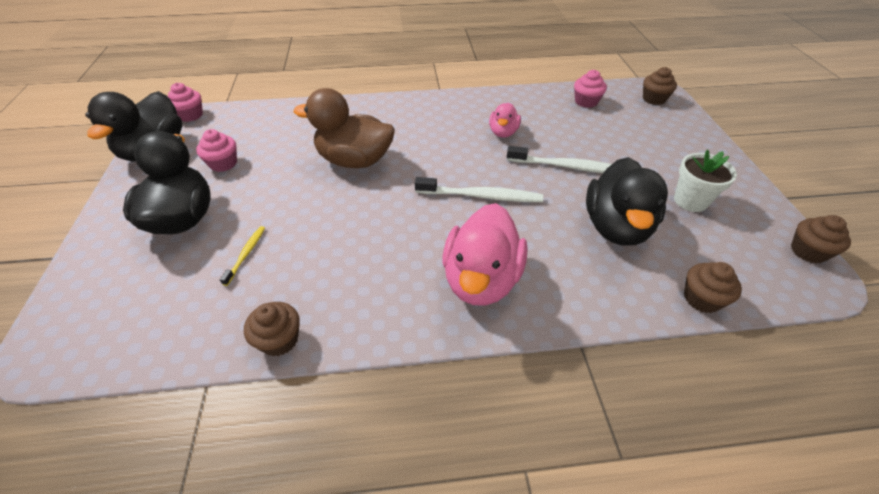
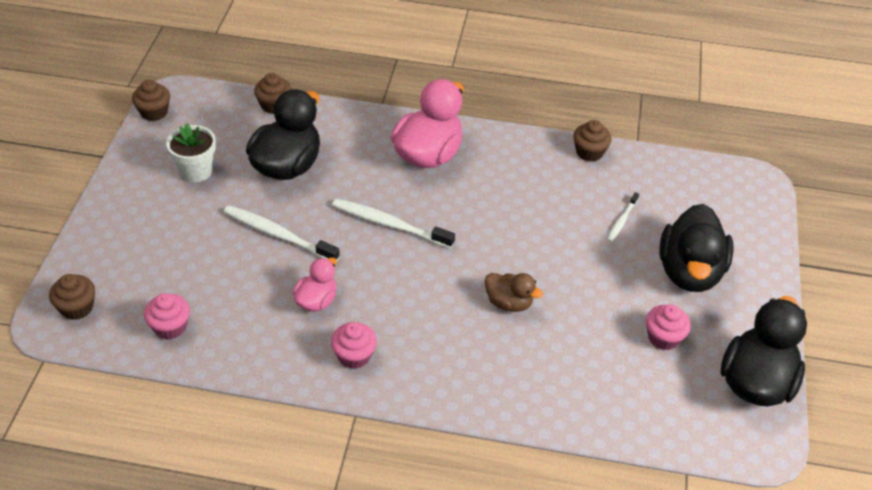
camera: 165 degrees left, 0 degrees up
pink cupcake [168,83,203,122] -> pink cupcake moved to [331,322,377,369]
yellow toothbrush [220,226,265,286] -> white toothbrush [607,192,639,242]
brown duck [294,88,395,168] -> brown duck [485,273,543,312], size x0.53

